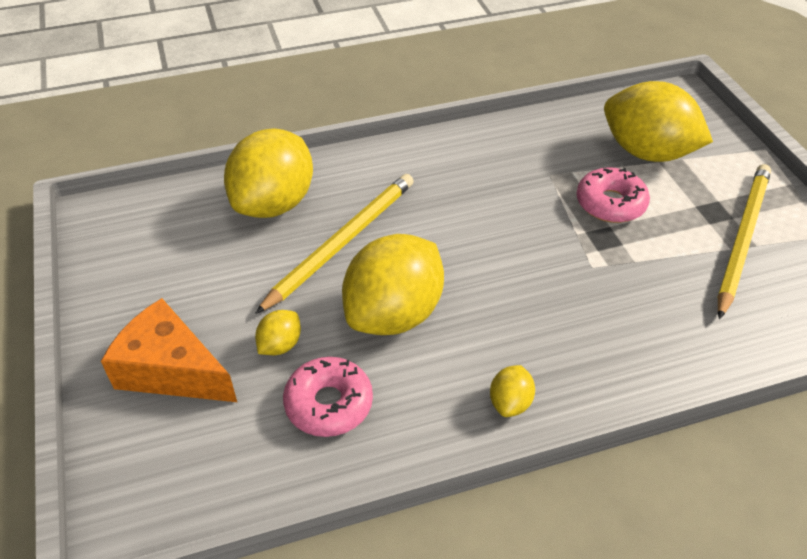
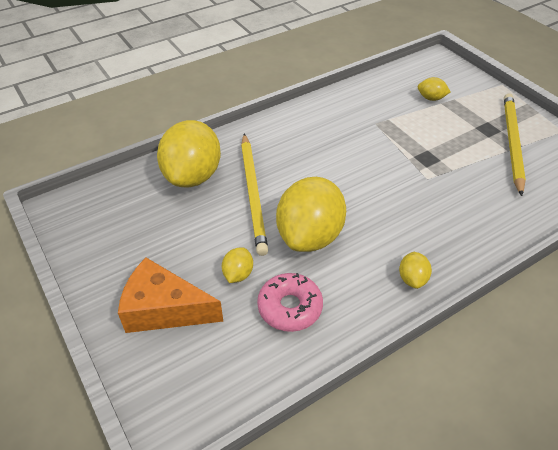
camera: 15 degrees left, 0 degrees up
yellow pencil [255,174,414,314] -> yellow pencil turned 150 degrees clockwise [241,134,268,256]
pink donut [576,167,650,223] -> none
yellow lemon [604,81,713,162] -> yellow lemon [418,77,450,101], size x0.44

